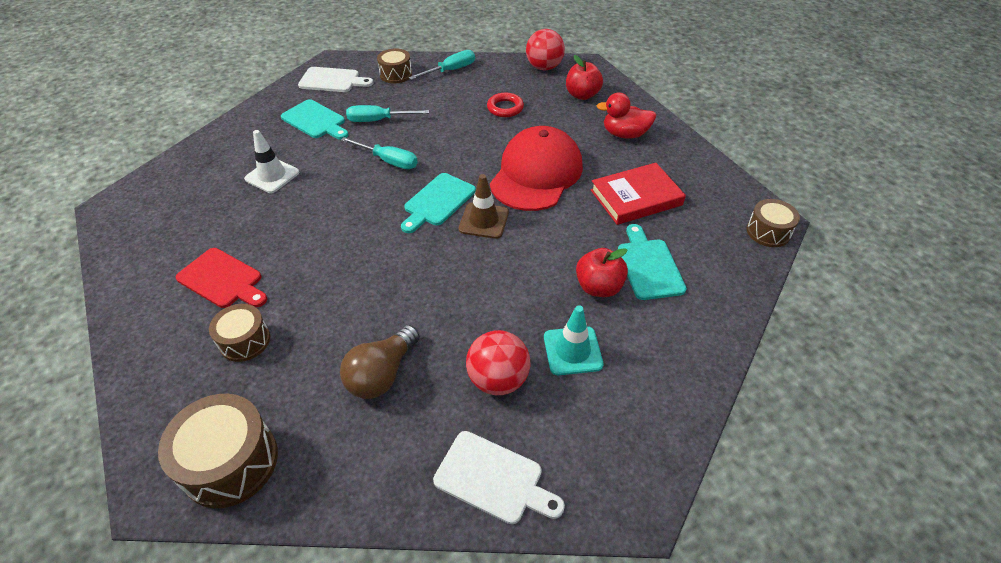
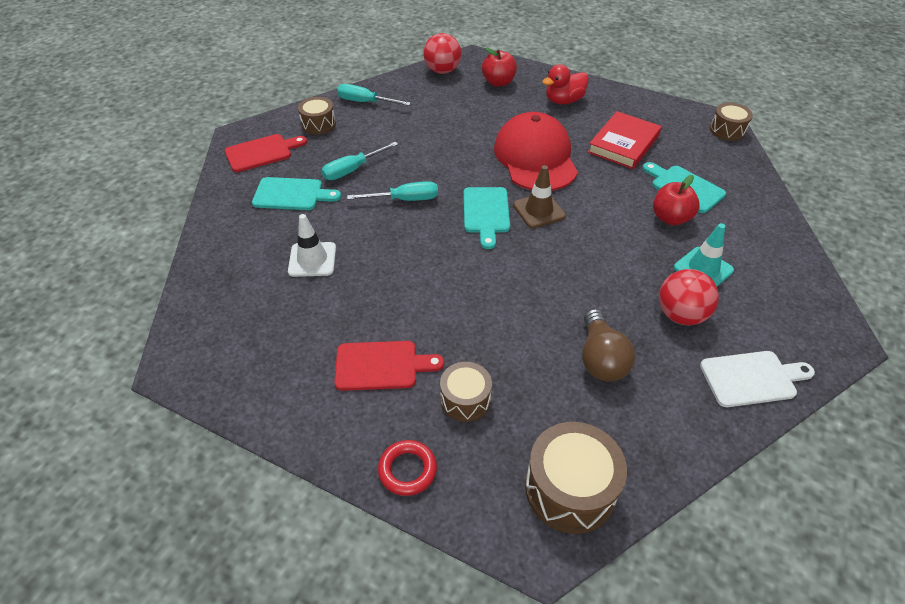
camera: 35 degrees left, 0 degrees up
white cutting board [298,67,373,92] -> red cutting board [225,134,307,172]
turquoise screwdriver [409,50,475,80] -> turquoise screwdriver turned 90 degrees counterclockwise [337,84,411,106]
red ring [487,93,524,117] -> red ring moved to [378,440,437,496]

